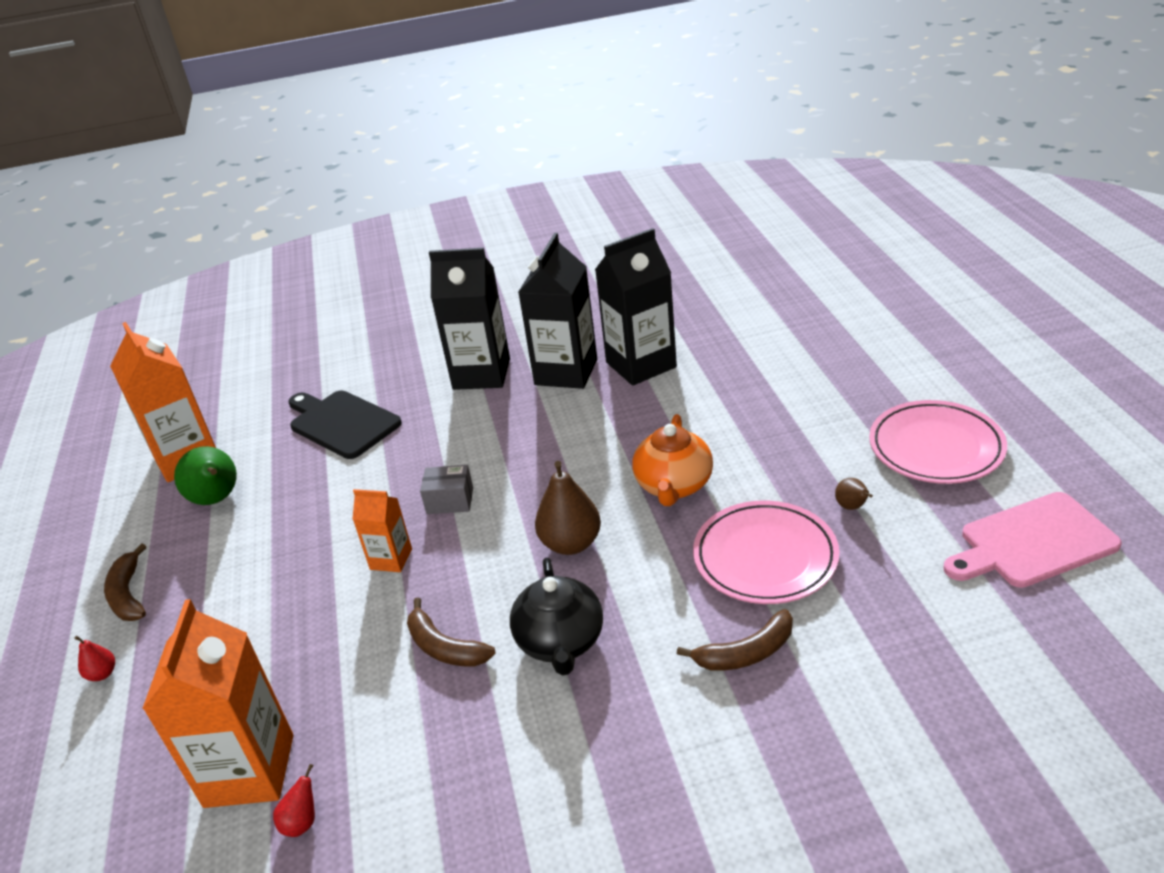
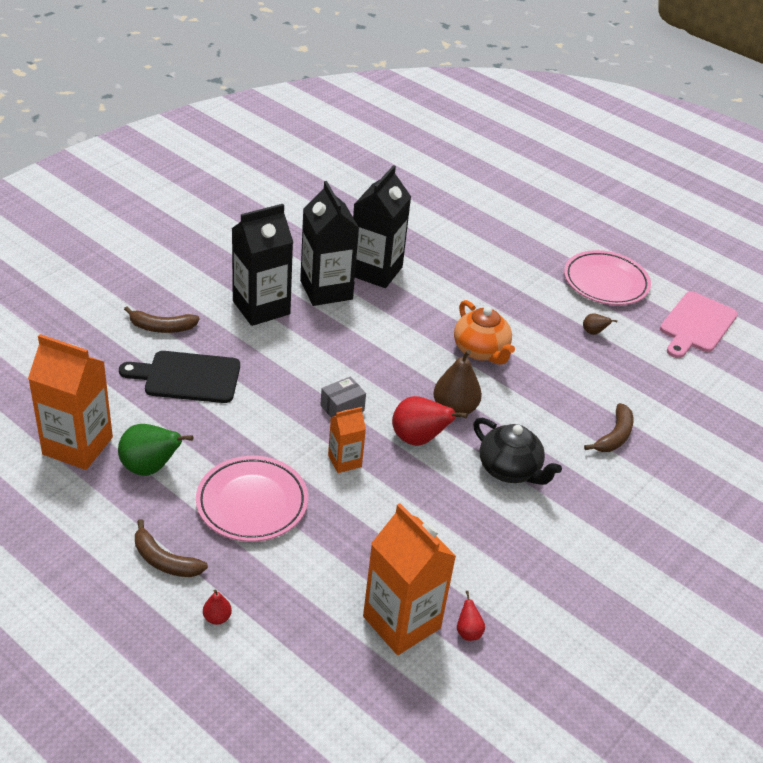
camera: 45 degrees left, 5 degrees up
brown banana [407,597,496,667] -> brown banana moved to [124,306,200,333]
pink plate [693,500,839,604] -> pink plate moved to [196,456,308,542]
none -> red pear [392,396,468,446]

